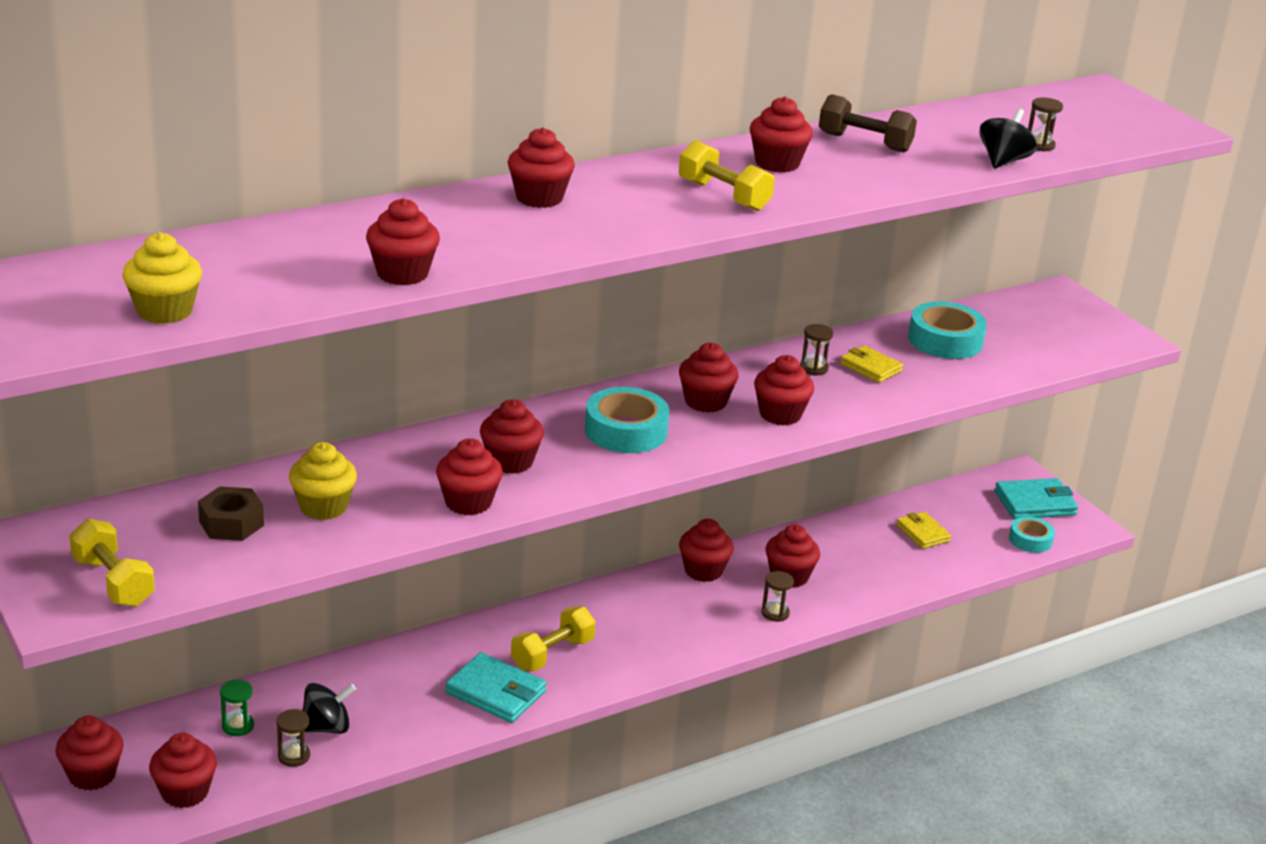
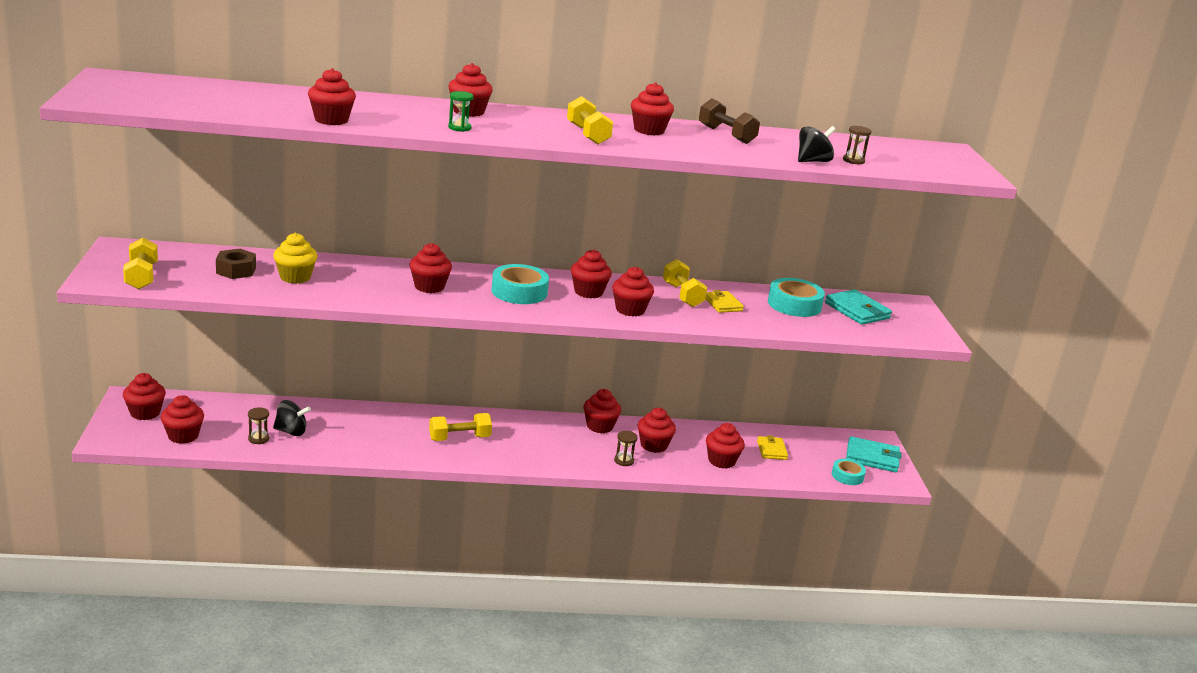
camera: 25 degrees right, 5 degrees down
yellow cupcake [122,232,202,324] -> none
green hourglass [220,680,254,736] -> green hourglass moved to [448,91,474,132]
red cupcake [436,438,503,515] -> red cupcake moved to [706,423,745,469]
turquoise wallet [445,652,546,723] -> turquoise wallet moved to [825,289,892,325]
brown hourglass [800,324,833,376] -> yellow dumbbell [663,259,707,307]

